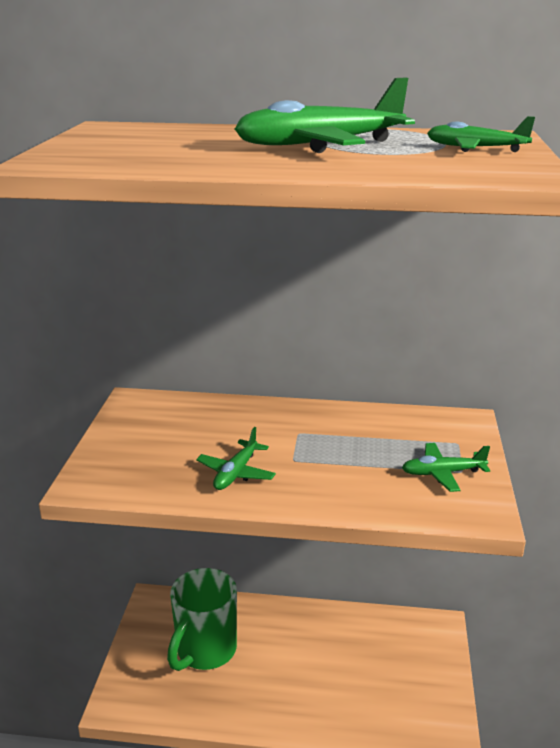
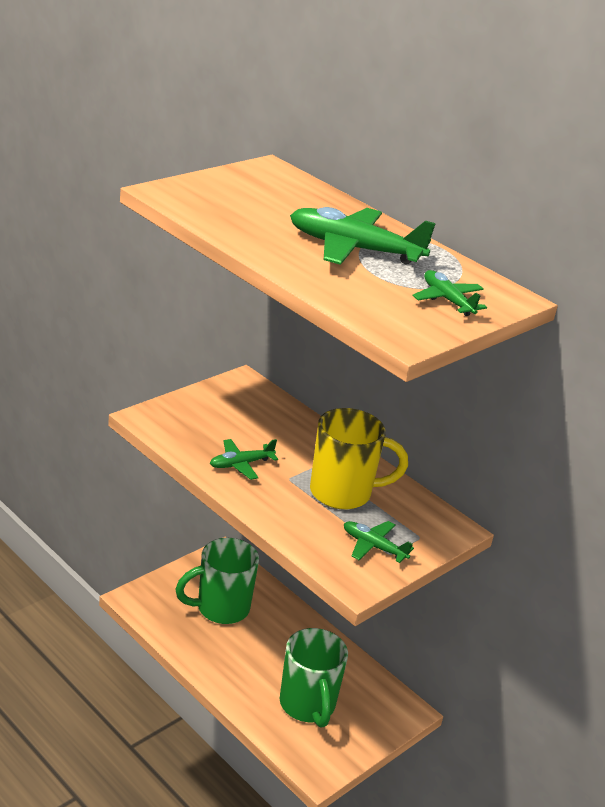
camera: 35 degrees right, 5 degrees up
none -> green mug [280,628,348,728]
none -> yellow mug [310,408,408,510]

